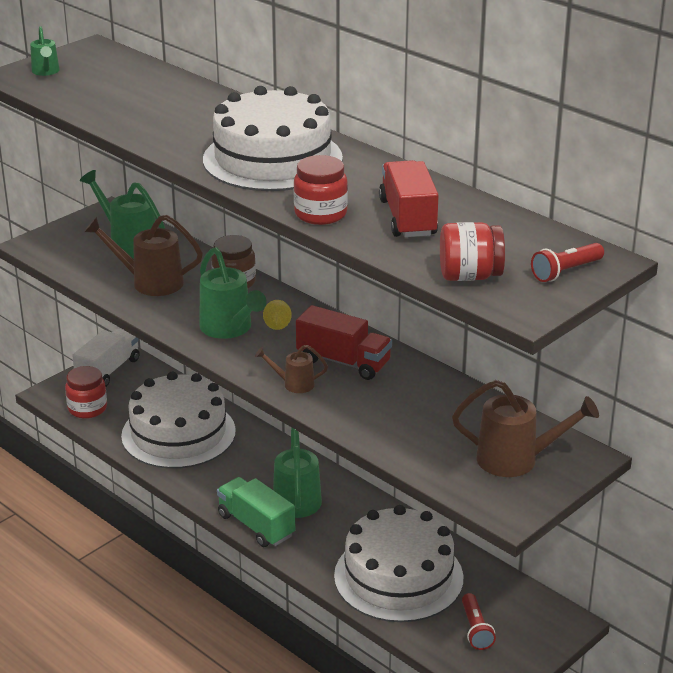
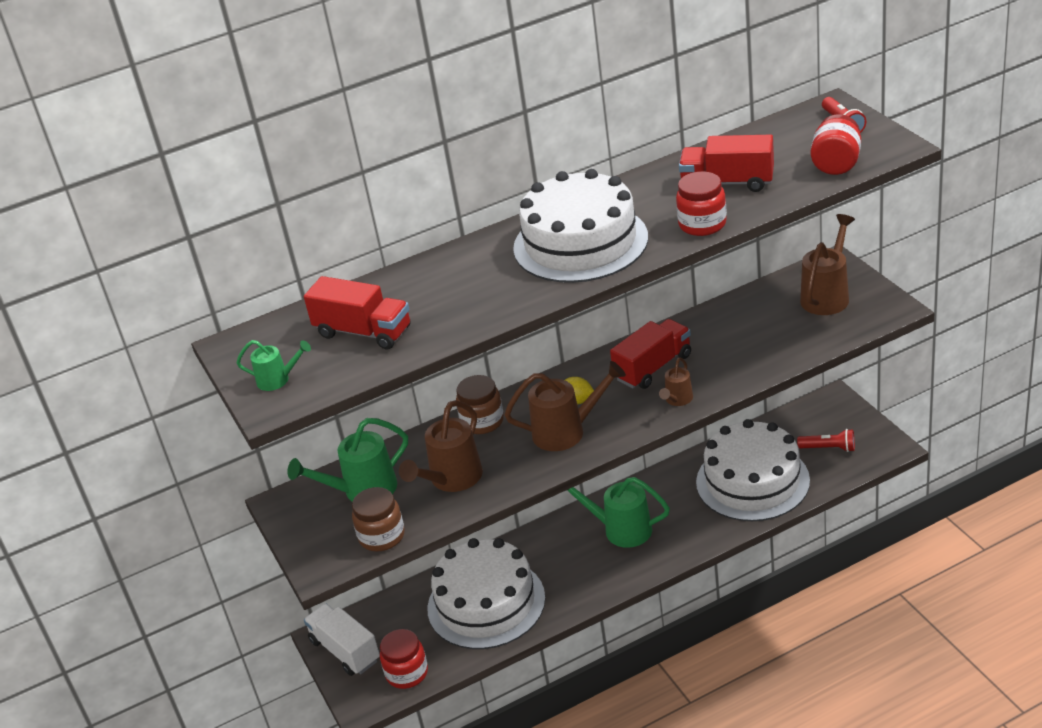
camera: 65 degrees left, 5 degrees up
green watering can [199,247,267,339] -> brown watering can [504,361,626,451]
green truck [217,477,295,547] -> none
none -> red truck [304,276,410,349]
none -> brown jar [352,487,405,552]

